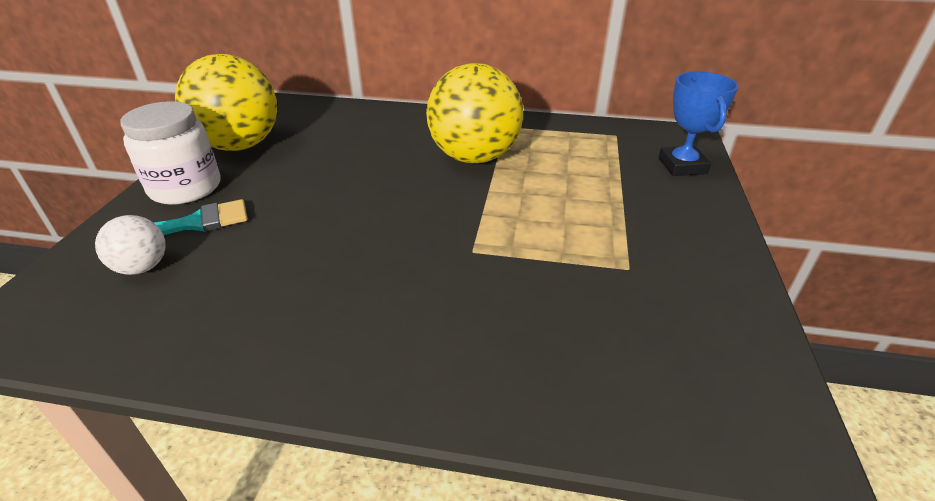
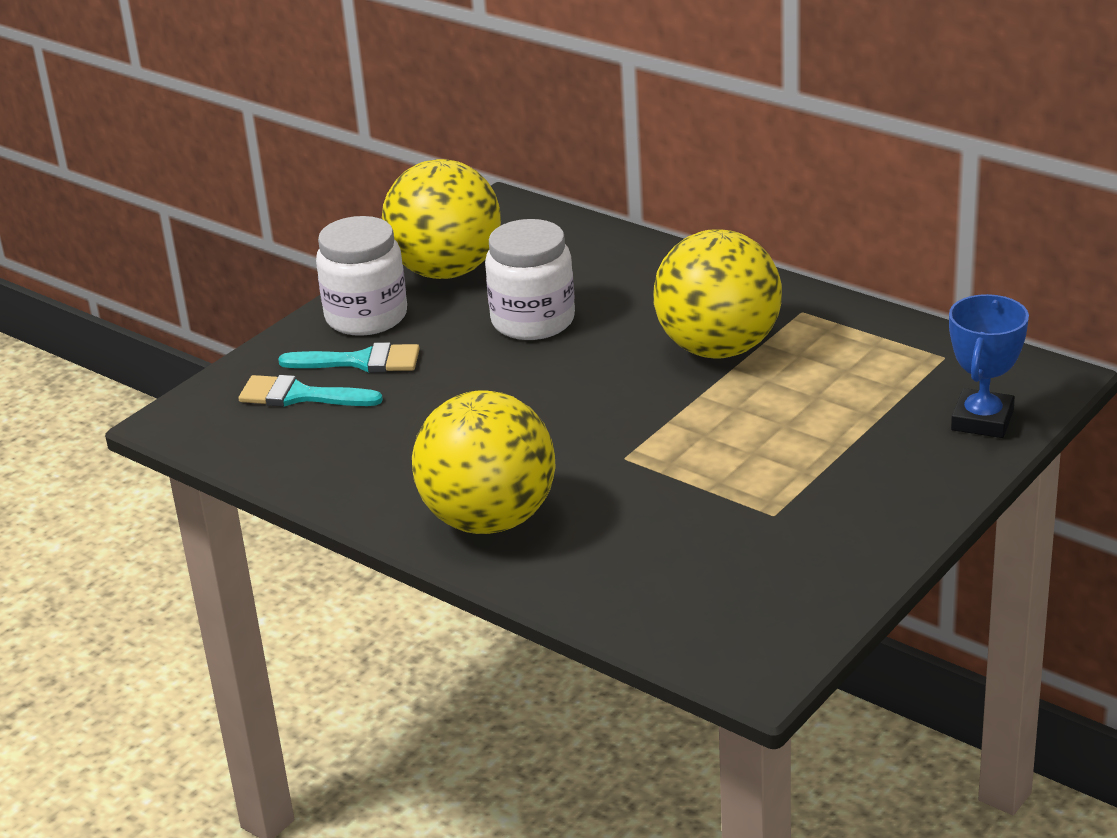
camera: 30 degrees right, 5 degrees down
white ball [95,215,166,275] -> turquoise brush [239,375,383,407]
none -> yellow ball [412,390,556,534]
none -> white jar [485,219,575,340]

